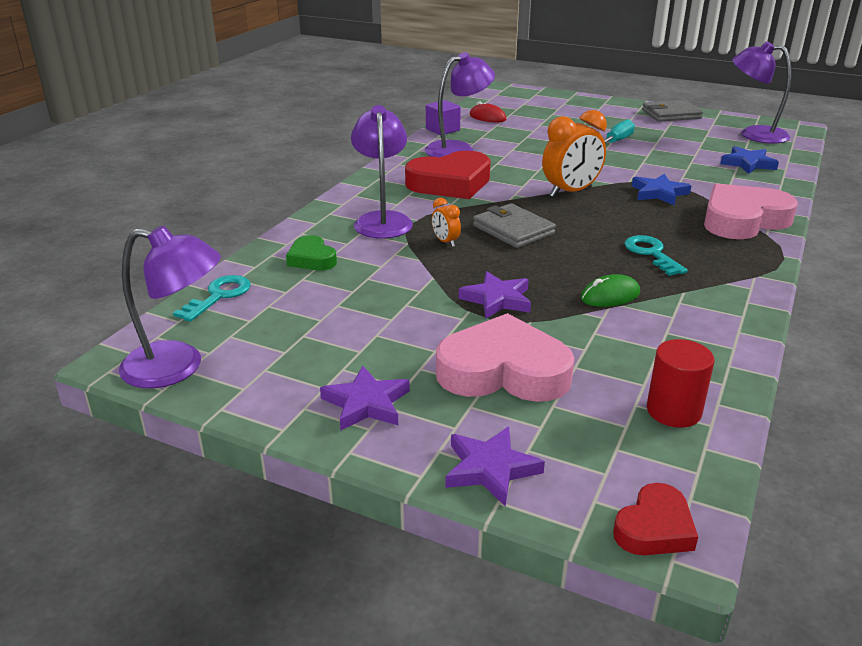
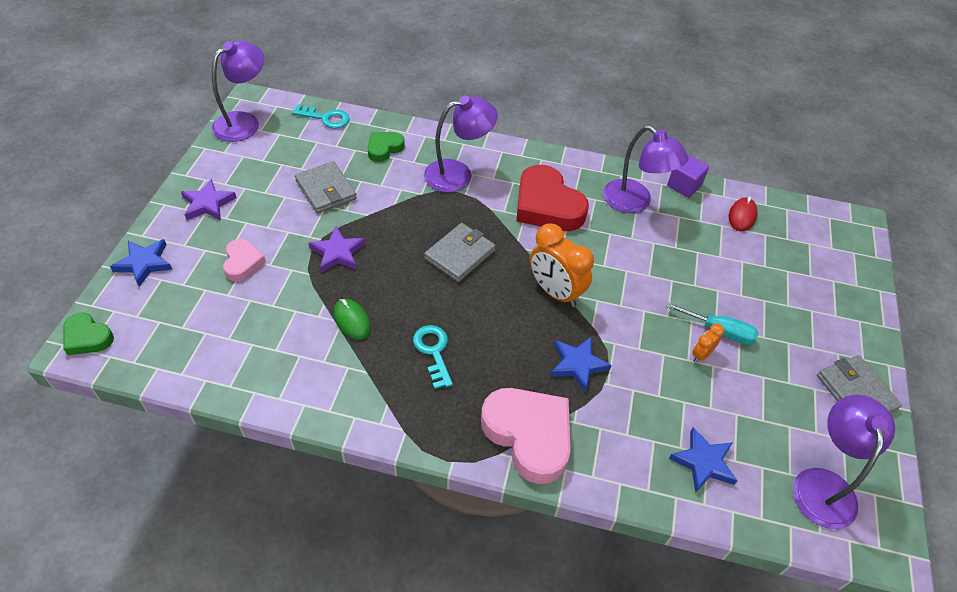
camera: 75 degrees right, 20 degrees up
purple lamp [119,226,221,388] -> purple lamp turned 135 degrees counterclockwise [212,40,264,142]
orange clock [432,198,461,247] -> orange clock moved to [692,324,724,363]
pink heart [436,313,574,402] -> pink heart [223,239,266,281], size x0.53
purple star [445,427,545,507] -> blue star [110,239,173,287]
red heart [613,483,698,555] -> green heart [63,313,114,355]
turquoise key [625,235,688,276] -> turquoise key turned 75 degrees counterclockwise [413,325,453,389]
red cylinder [647,339,714,428] -> none
none -> grey wallet [295,161,357,213]

